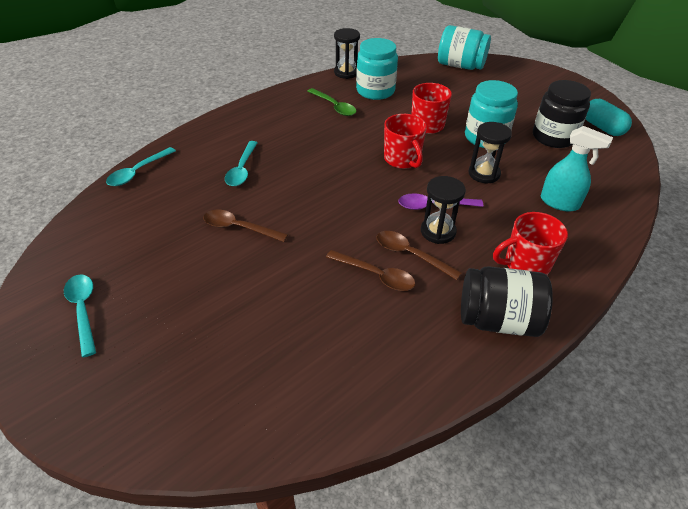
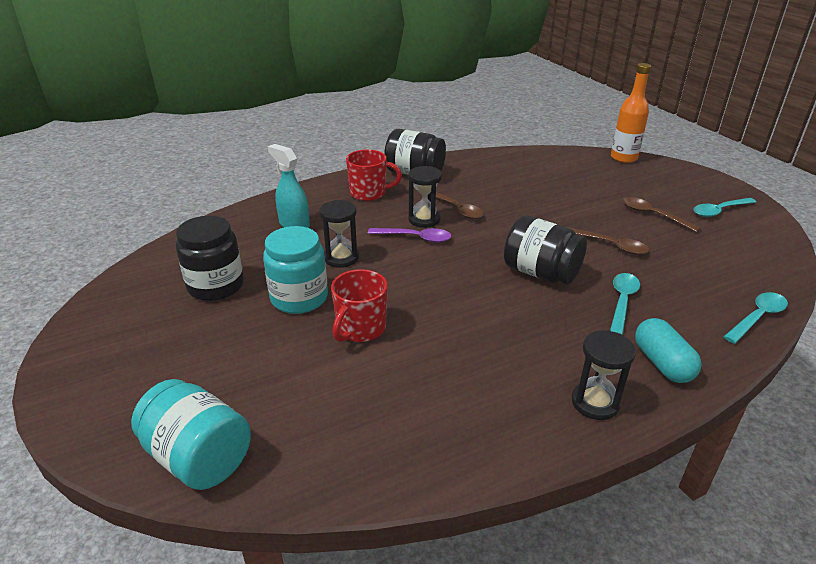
camera: 165 degrees left, 10 degrees down
turquoise spoon [64,274,96,357] -> turquoise spoon turned 75 degrees clockwise [693,198,756,217]
green spoon [307,88,356,116] -> none
brown spoon [326,250,415,291] -> brown spoon moved to [623,197,701,232]
black hourglass [334,28,360,79] -> black hourglass moved to [572,330,636,420]
turquoise jar [356,38,398,100] -> none
red mug [384,114,427,169] -> none
turquoise capsule [586,99,632,136] -> turquoise capsule moved to [635,318,702,383]
none -> black jar [504,215,587,284]
none -> orange bottle [611,63,651,163]

